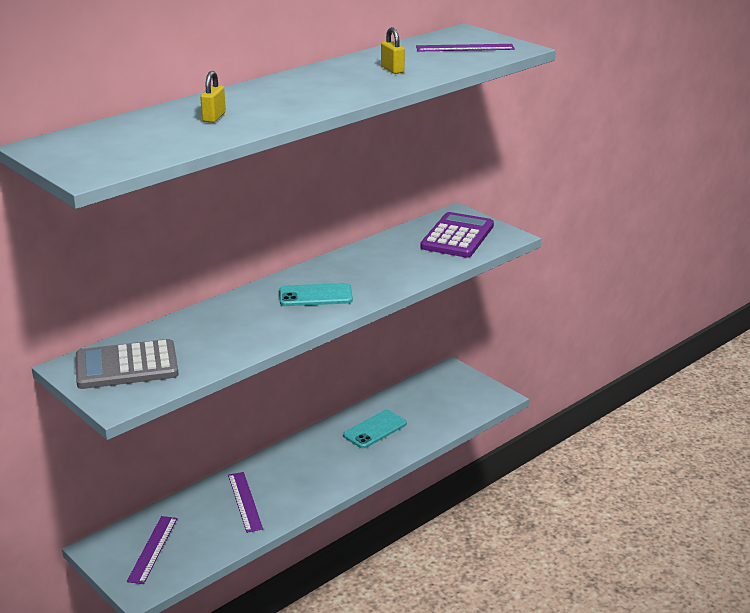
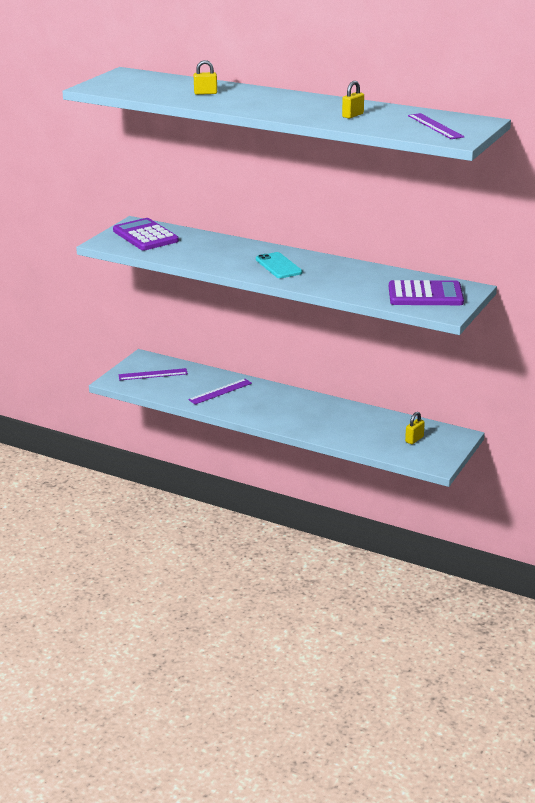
camera: 70 degrees right, 0 degrees up
grey calculator [76,339,179,389] -> purple calculator [113,218,179,250]
turquoise phone [343,410,407,448] -> none
none -> yellow padlock [405,412,425,444]

